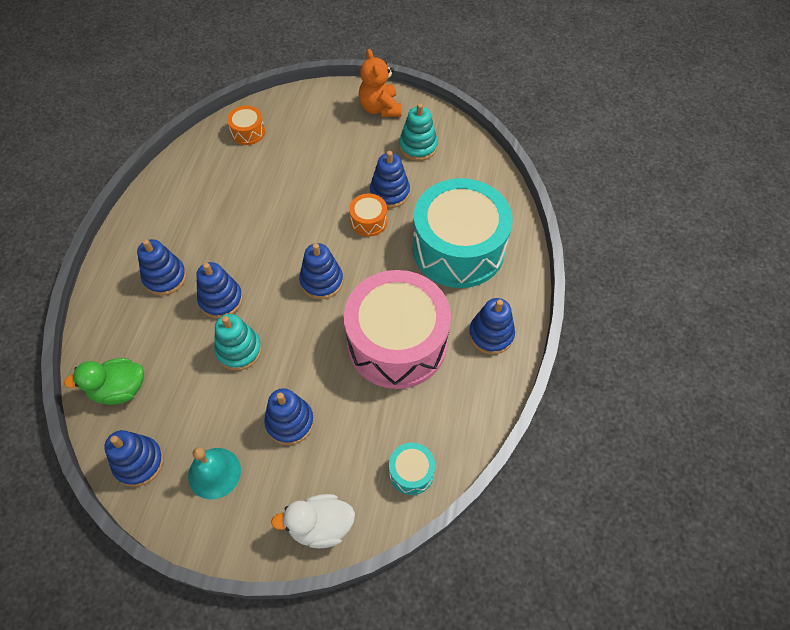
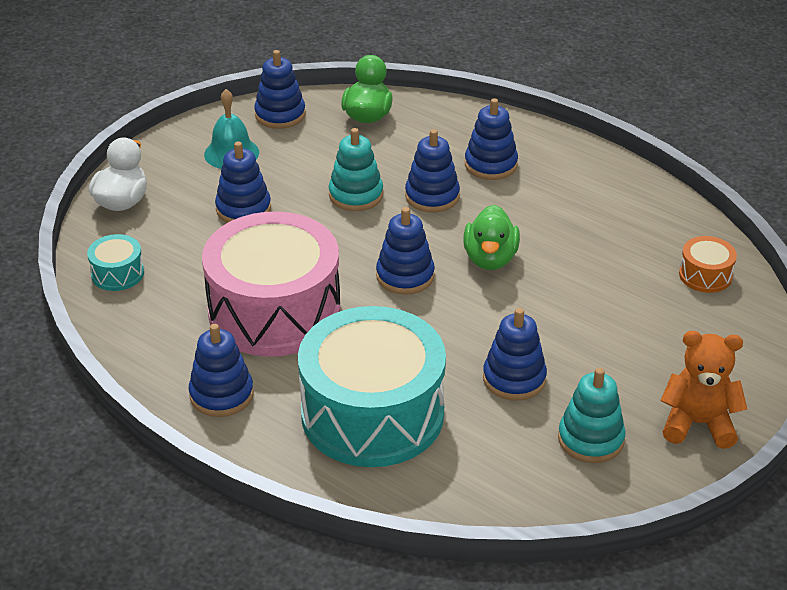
camera: 115 degrees right, 20 degrees down
orange drum [349,193,387,236] -> none
none -> green duck [463,205,520,270]

